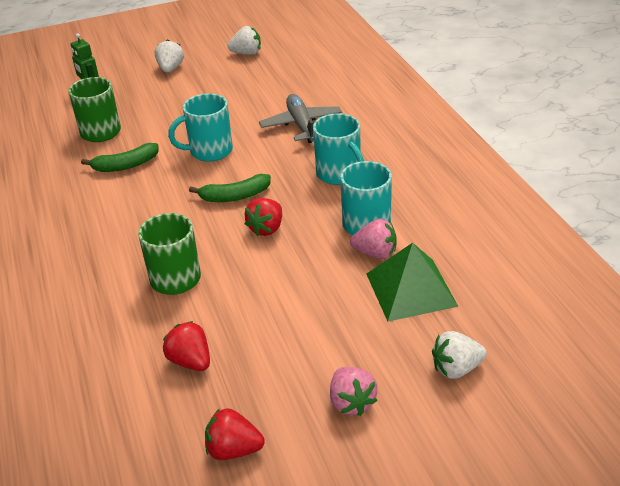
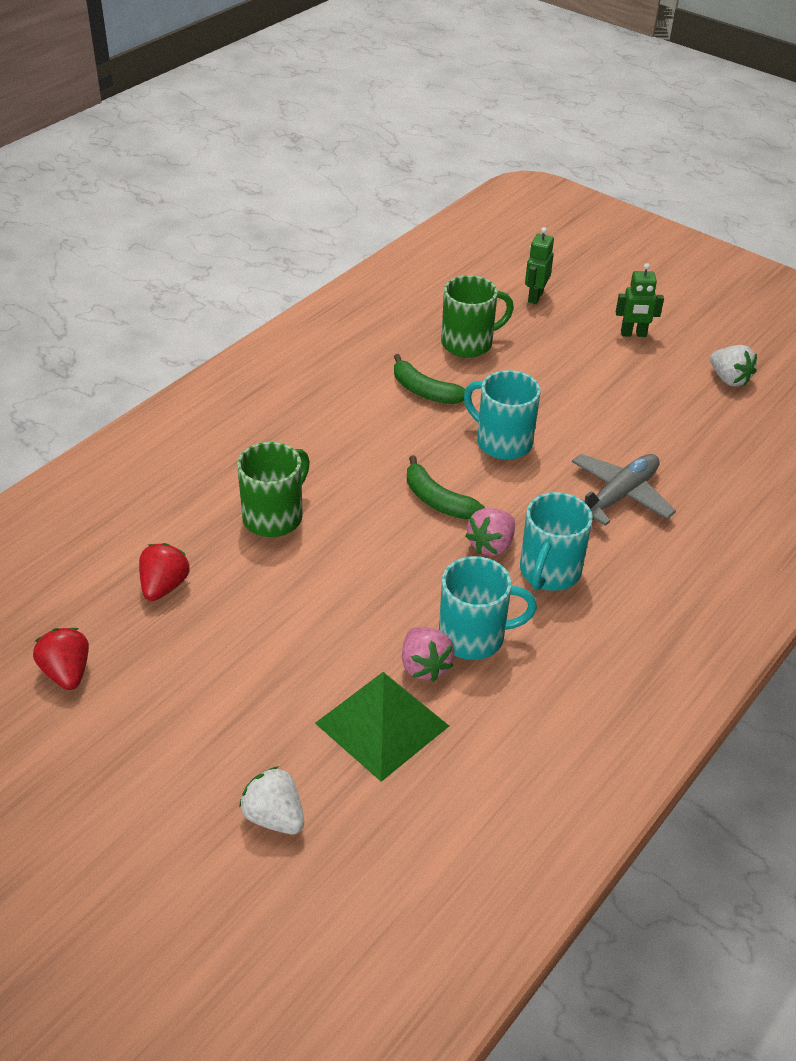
camera: 55 degrees right, 5 degrees up
white strawberry [155,39,184,72] -> green robot [616,263,664,337]
red strawberry [245,198,282,236] -> none
pink strawberry [330,367,377,416] -> pink strawberry moved to [466,508,515,556]

